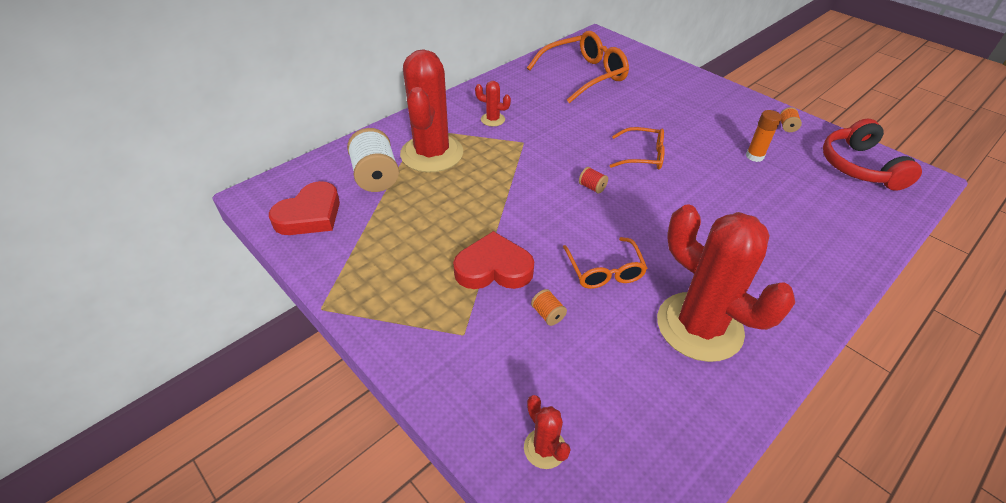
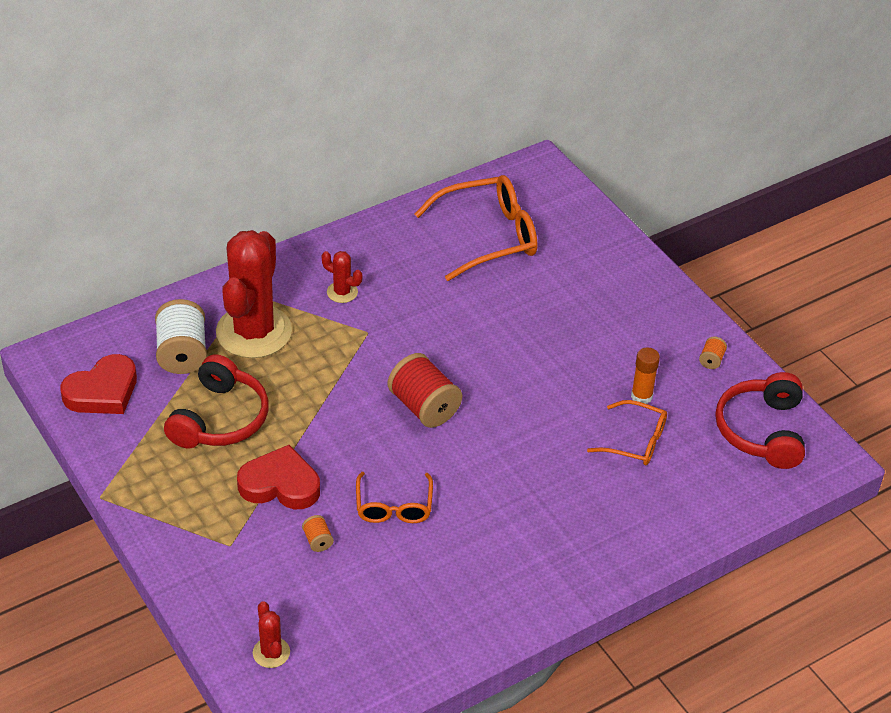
camera: 10 degrees right, 0 degrees up
red spool [579,167,608,194] -> red spool [388,353,462,428], size x2.24
orange glasses [610,127,665,170] -> orange glasses moved to [587,400,667,465]
red cactus [657,204,795,362] -> none
none -> red headphones [164,354,269,448]

